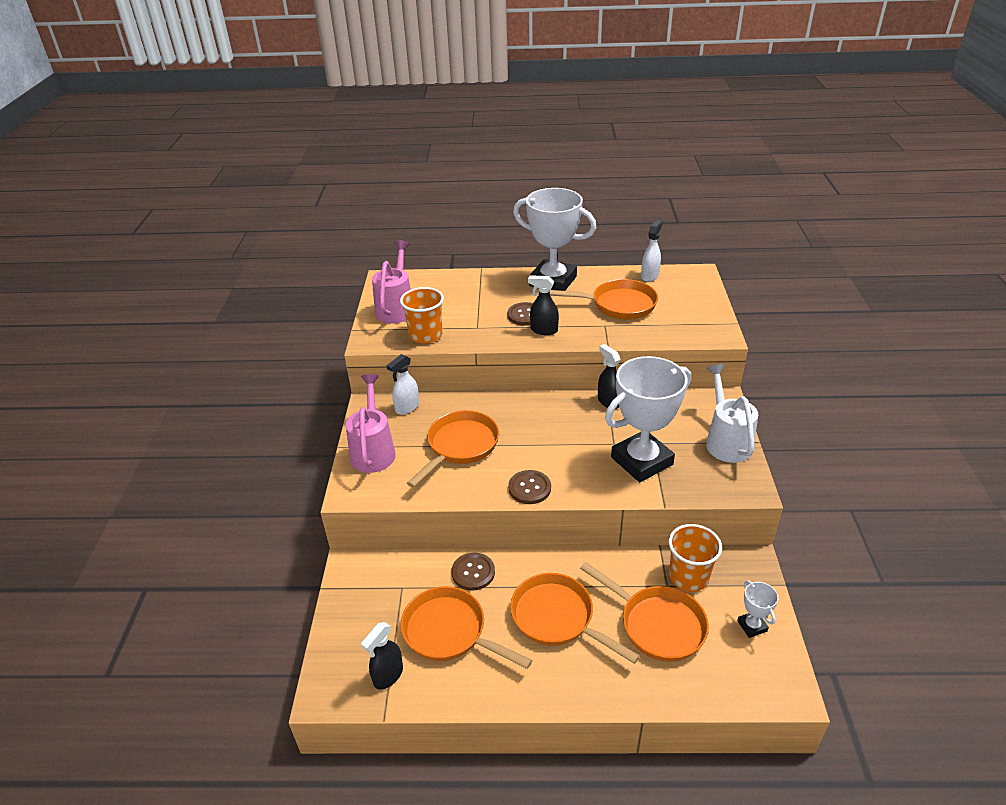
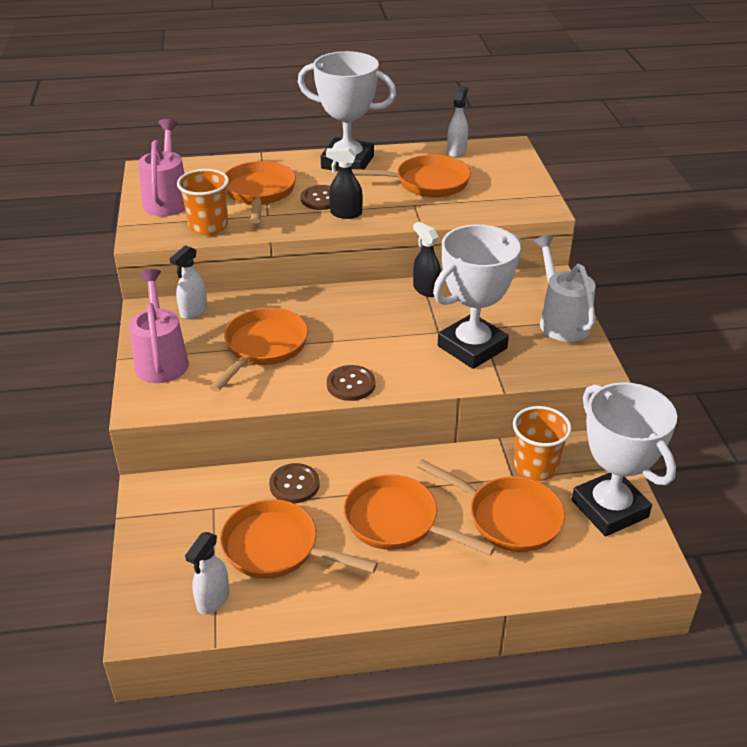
camera: 10 degrees left, 0 degrees up
black spray bottle [361,622,403,690] -> white spray bottle [185,532,229,615]
white trophy [737,580,778,638] -> white trophy [572,382,677,536], size x2.34
none -> orange pan [225,161,296,223]

